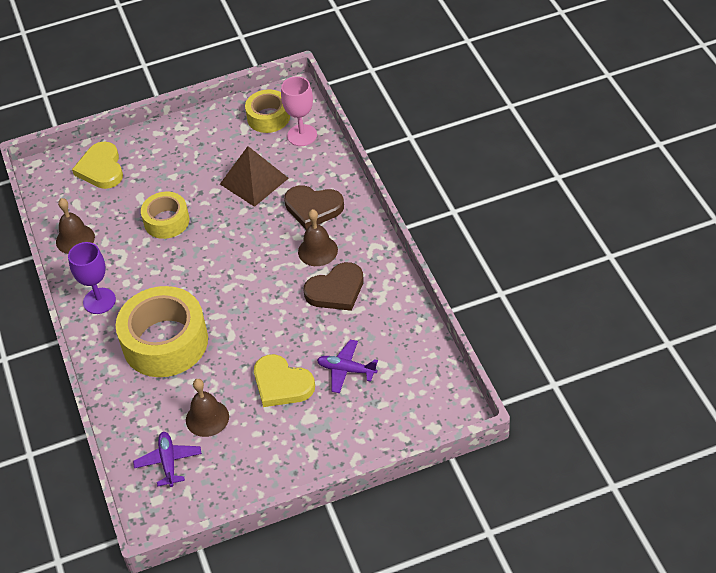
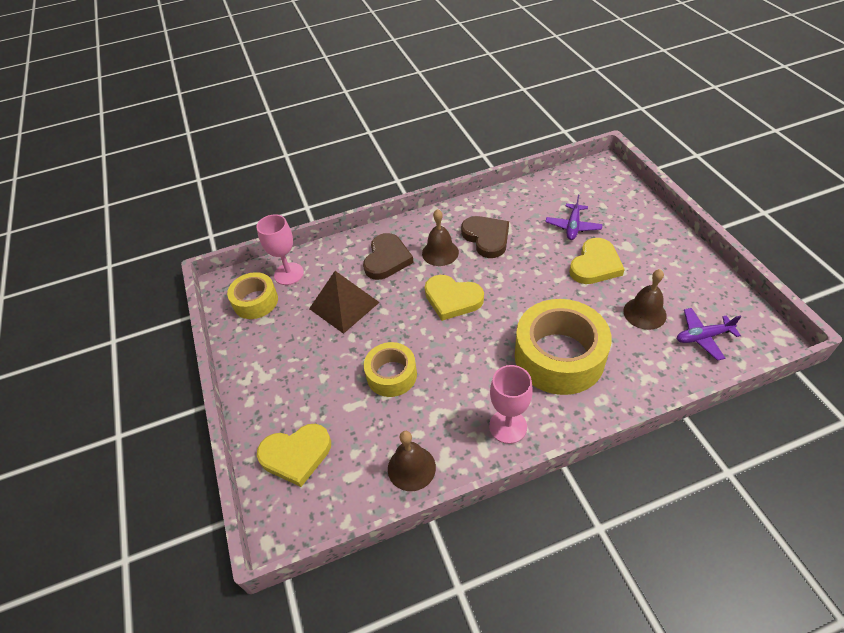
camera: 90 degrees left, 0 degrees up
purple goblet [68,242,116,314] -> pink goblet [489,365,533,444]
none -> yellow heart [425,275,484,321]

